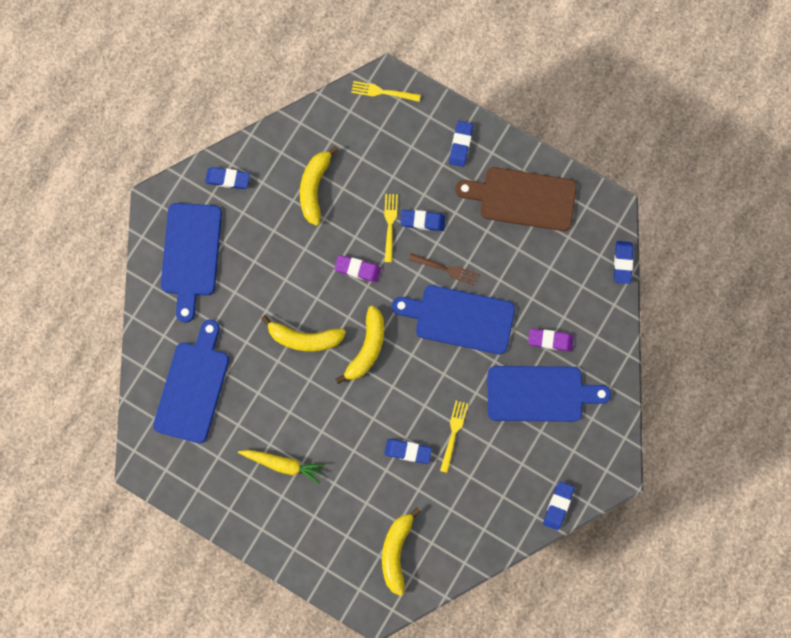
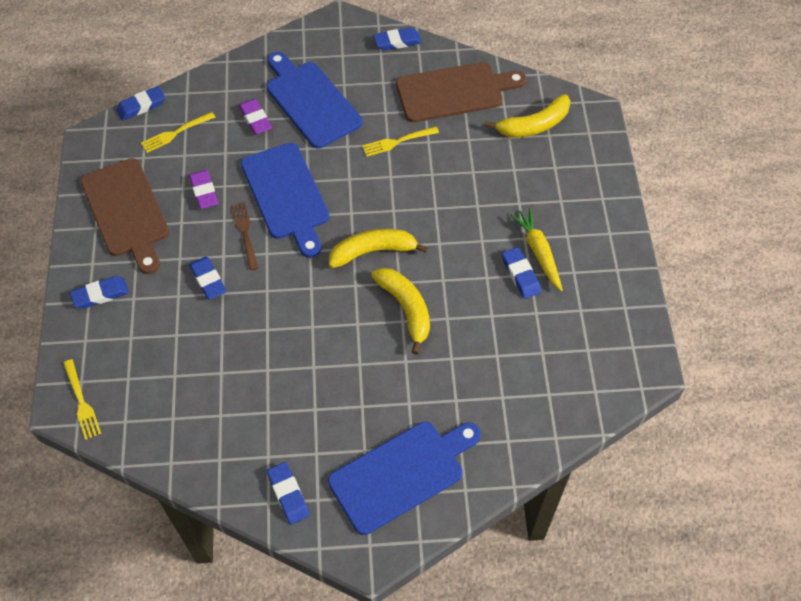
camera: 125 degrees left, 20 degrees down
blue cutting board [153,319,229,443] -> none
yellow banana [300,146,338,226] -> none
purple eraser [334,255,381,283] -> purple eraser moved to [189,170,218,209]
yellow fork [384,194,398,262] -> yellow fork moved to [141,112,216,153]
blue eraser [384,439,432,464] -> blue eraser moved to [502,247,541,299]
none -> brown cutting board [396,62,526,123]

